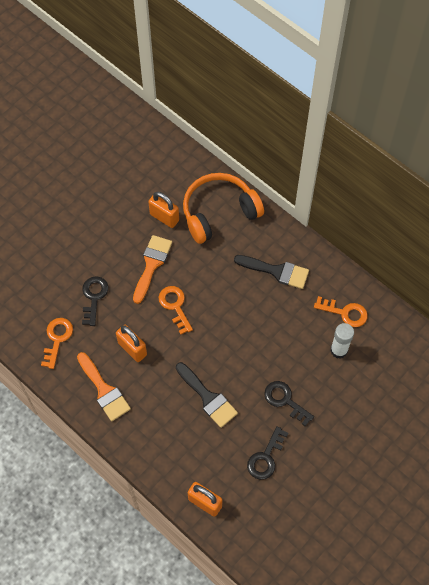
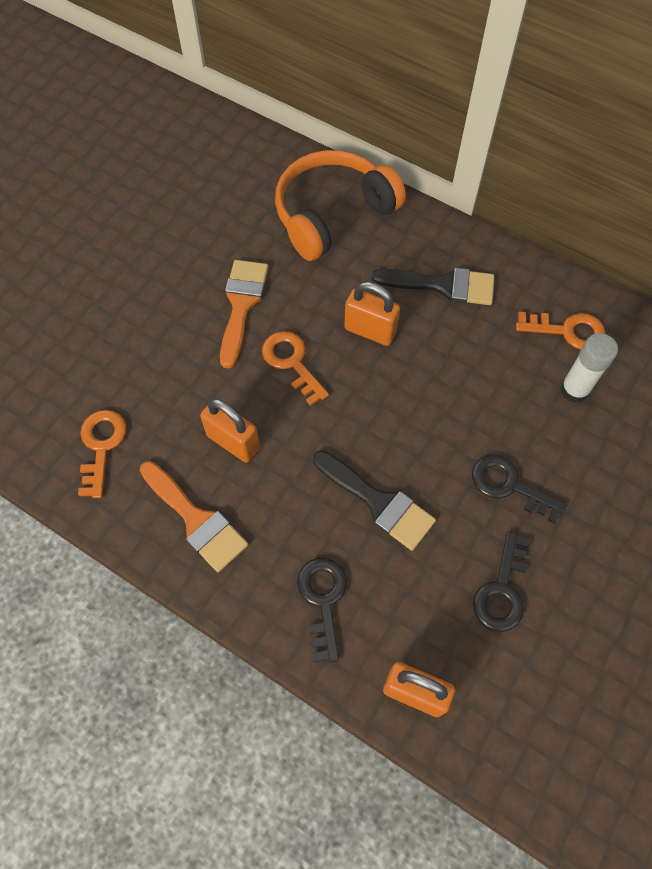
camera: 10 degrees left, 0 degrees up
black key [82,276,109,326] -> black key moved to [297,558,347,663]
orange padlock [148,192,179,228] -> orange padlock moved to [344,282,400,346]

